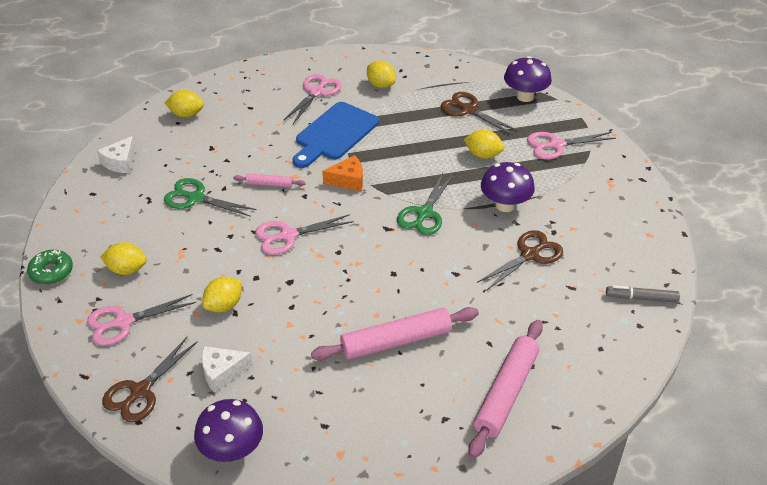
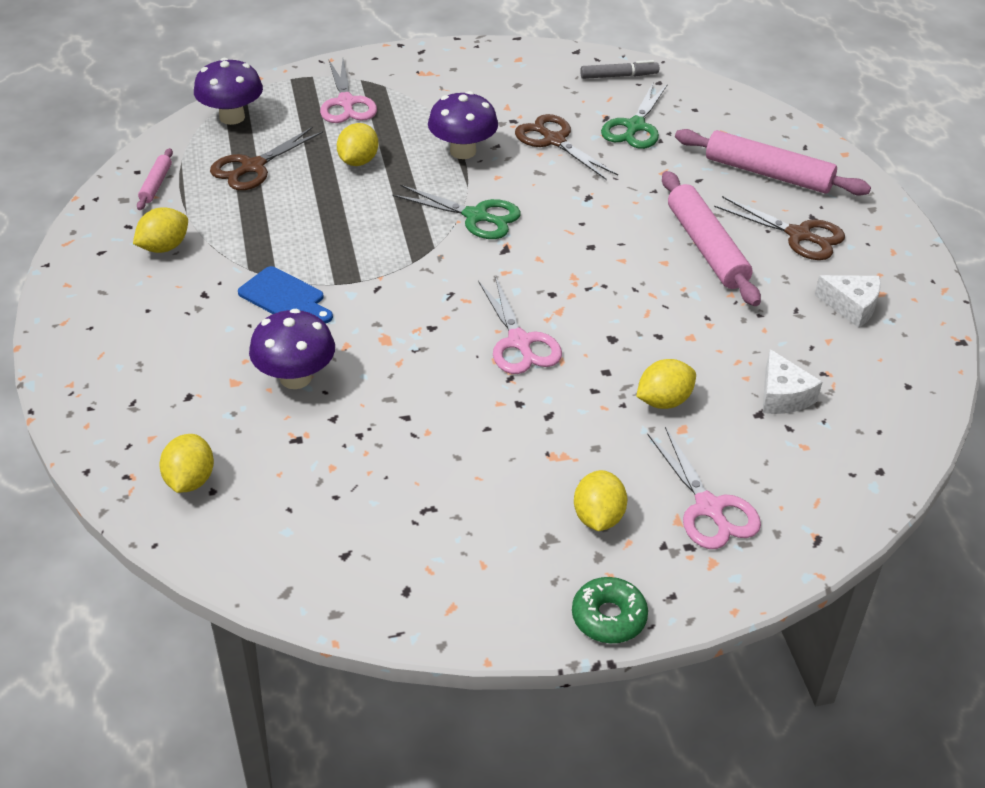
camera: 90 degrees left, 0 degrees up
white cheese [97,136,136,173] -> white cheese moved to [815,275,881,328]
brown scissors [102,337,198,422] -> brown scissors moved to [714,196,845,260]
green scissors [164,178,257,217] -> green scissors moved to [601,84,668,149]
purple mushroom [194,399,263,462] -> purple mushroom moved to [249,309,335,389]
yellow lemon [202,277,242,312] -> yellow lemon turned 75 degrees counterclockwise [636,359,696,409]
pink rolling pin [233,174,306,188] -> pink rolling pin moved to [137,148,173,210]
pink scissors [283,74,342,124] -> none
blue cutting board [293,102,379,168] -> blue cutting board [238,266,333,324], size x0.61
orange cheese [322,155,363,191] -> none
grey marker [606,285,680,303] -> grey marker turned 105 degrees counterclockwise [580,60,659,79]

